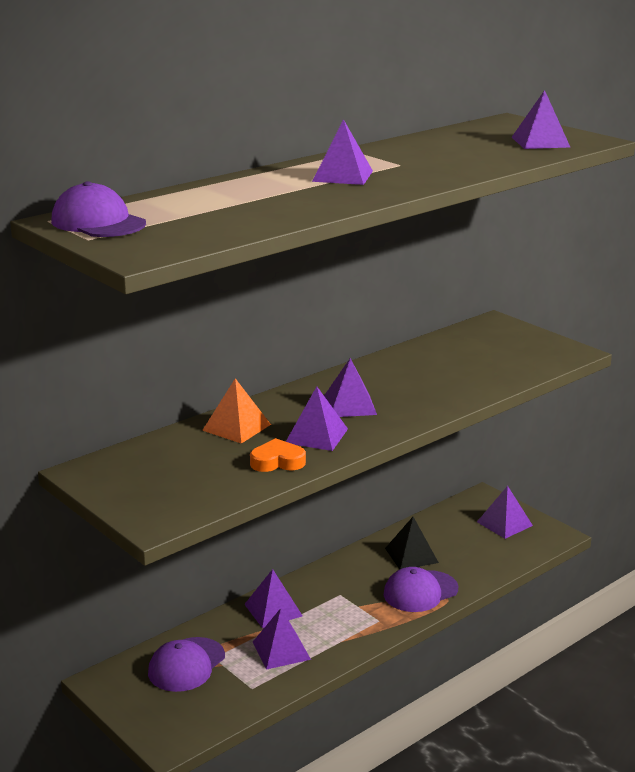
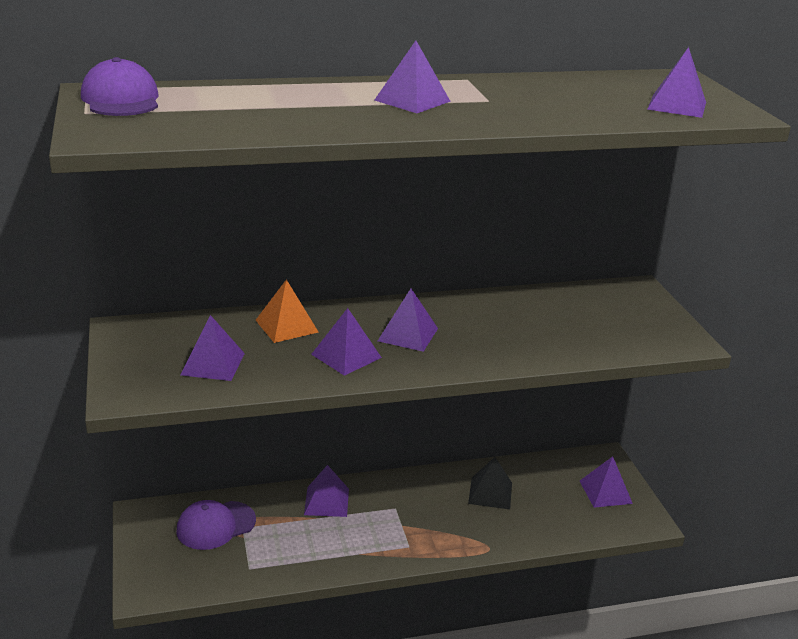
camera: 25 degrees right, 5 degrees up
orange heart [250,438,306,472] -> none
purple pyramid [253,608,311,670] -> purple pyramid moved to [180,315,245,381]
purple cap [384,567,458,612] -> none

